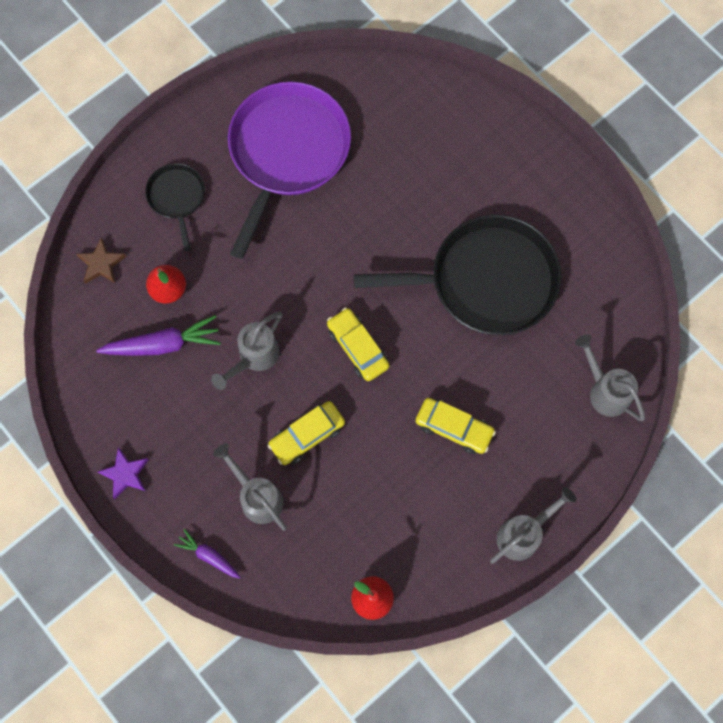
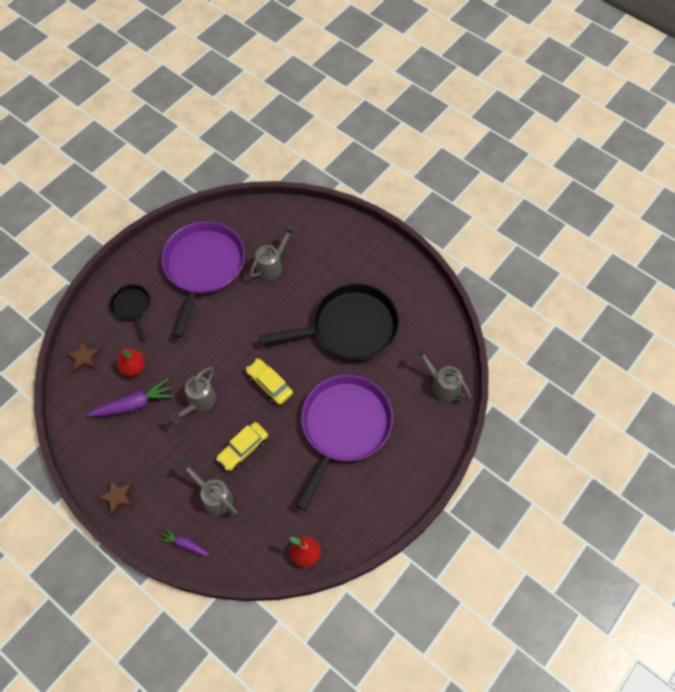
camera: 10 degrees left, 10 degrees down
purple star [98,448,149,499] -> brown star [97,479,133,516]
yellow car [416,398,496,454] -> purple pan [296,375,393,510]
grey watering can [490,487,576,564] -> grey watering can moved to [249,225,296,281]

